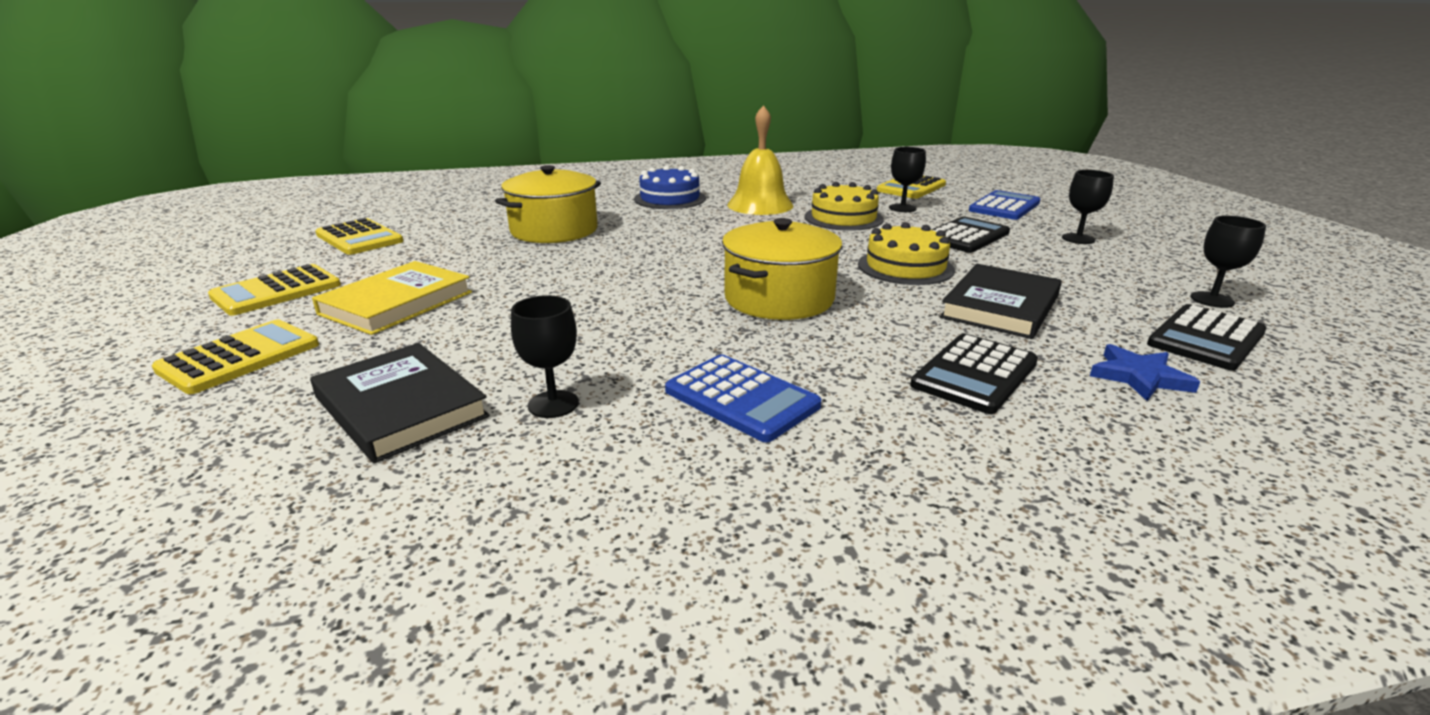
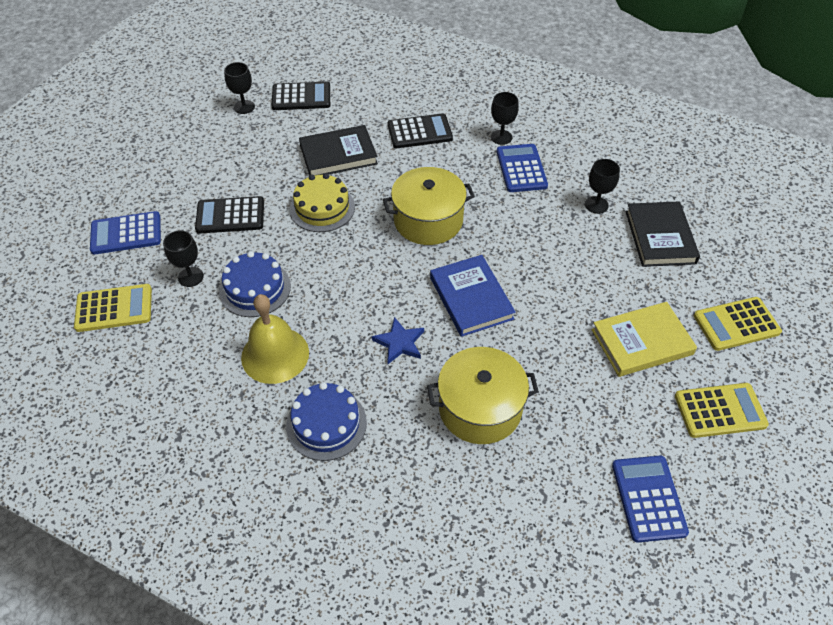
camera: 140 degrees left, 25 degrees up
yellow calculator [316,218,403,255] -> blue calculator [612,456,689,543]
yellow cake [804,182,884,231] -> blue cake [219,251,291,317]
black goblet [1062,170,1114,244] -> black goblet moved to [491,92,519,145]
blue star [1090,344,1200,401] -> blue star moved to [372,317,424,364]
none -> blue book [430,255,516,337]

